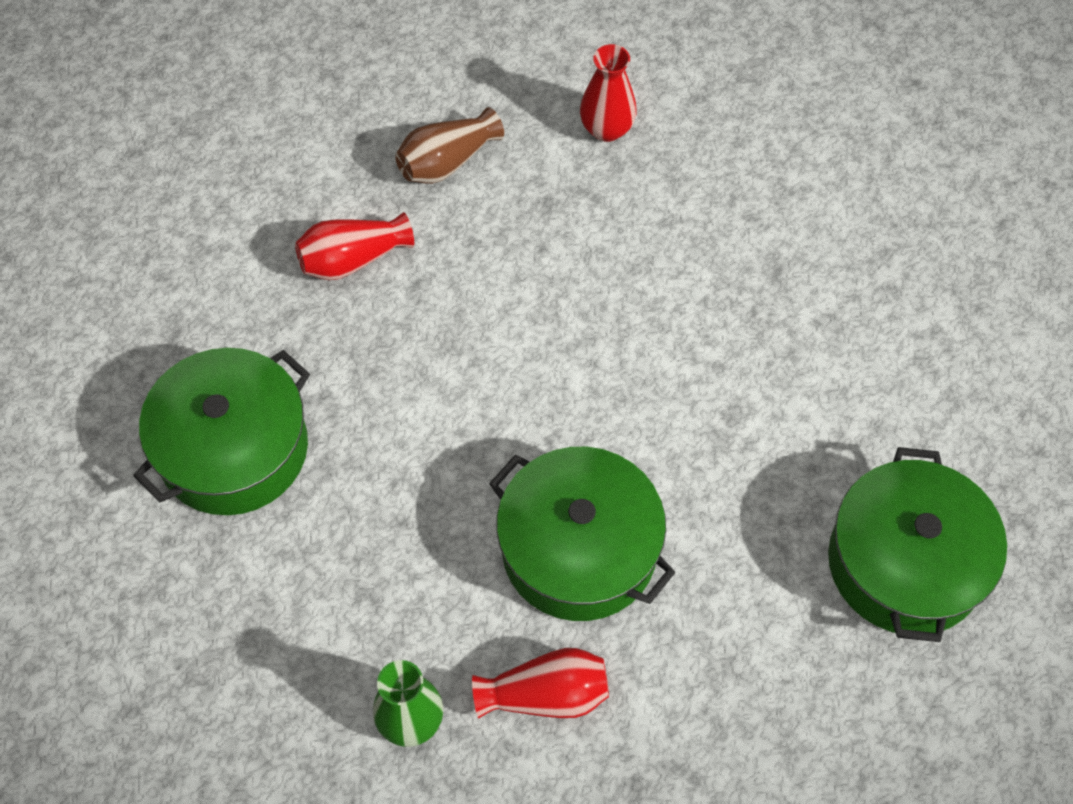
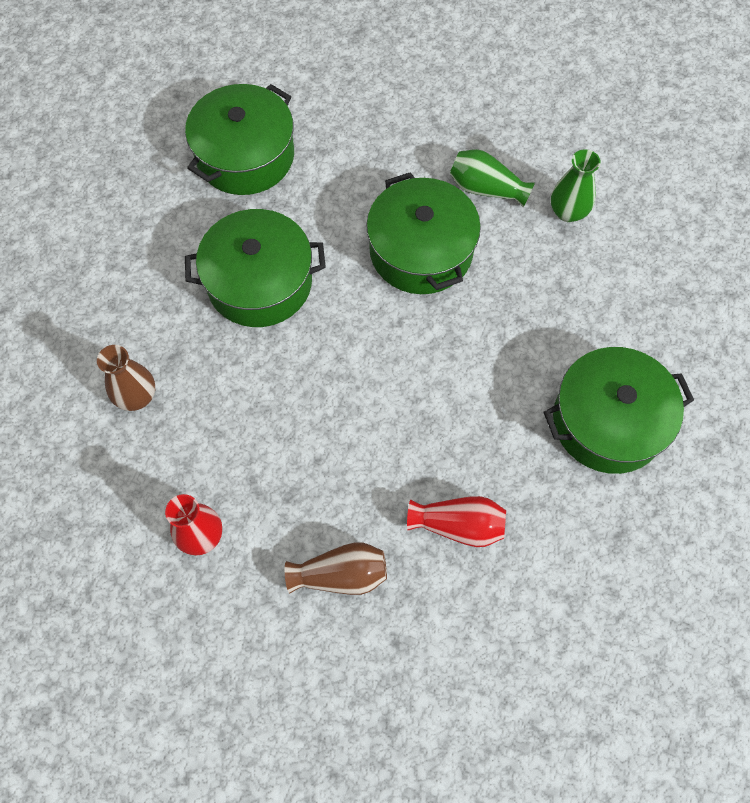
camera: 150 degrees left, 5 degrees up
red vase [472,648,609,718] -> green vase [450,149,535,208]
none -> brown vase [97,345,155,411]
none -> green pot [185,209,326,327]

